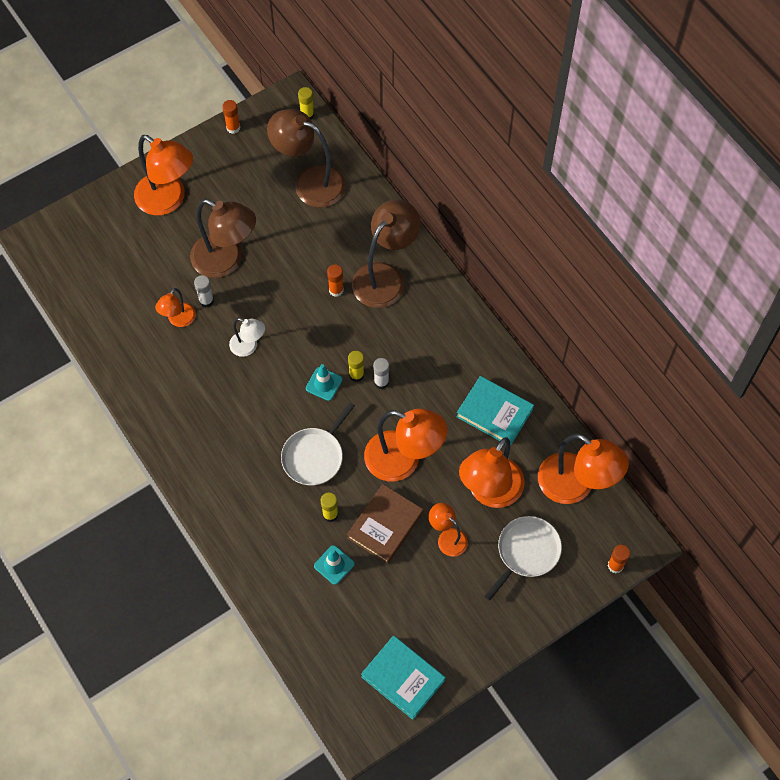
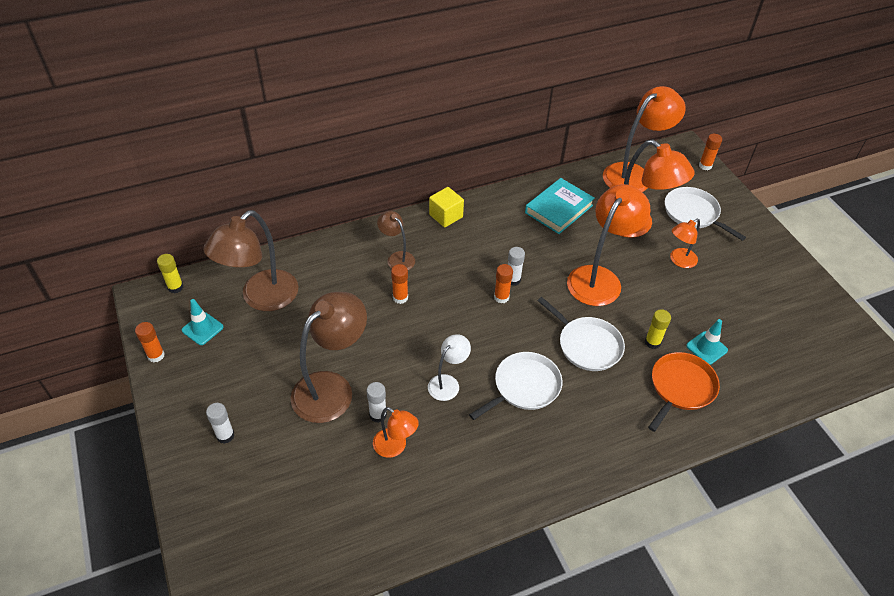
camera: 80 degrees left, 15 degrees down
orange lamp [134,135,193,215] -> white glue stick [206,403,234,444]
turquoise traffic cone [306,364,342,401] -> turquoise traffic cone moved to [182,299,223,345]
brown book [347,484,423,564] -> none
yellow glue stick [348,351,364,382] -> orange glue stick [494,264,513,303]
brown lamp [352,199,421,308] -> brown lamp [377,211,415,270], size x0.52
turquoise book [361,635,446,720] -> none
none -> yellow cube [429,187,464,227]
none -> white pan [469,352,563,420]
none -> orange pan [648,352,720,432]

